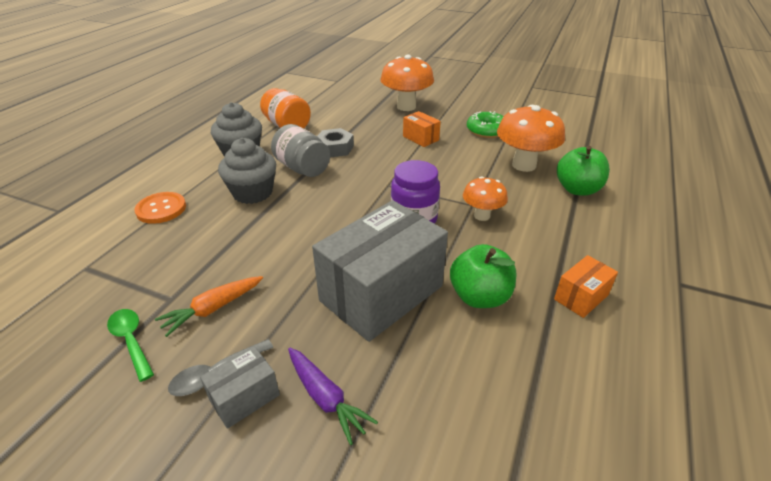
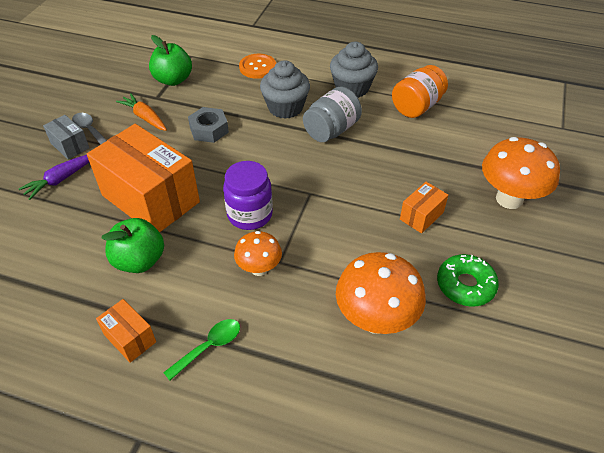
camera: 85 degrees right, 10 degrees up
green spoon [107,309,154,382] -> green spoon moved to [163,319,240,381]
grey box [312,200,448,342] -> orange box [87,124,200,232]
grey nut [317,128,354,158] -> grey nut moved to [188,107,229,143]
green apple [557,146,610,196] -> green apple moved to [149,35,192,86]

